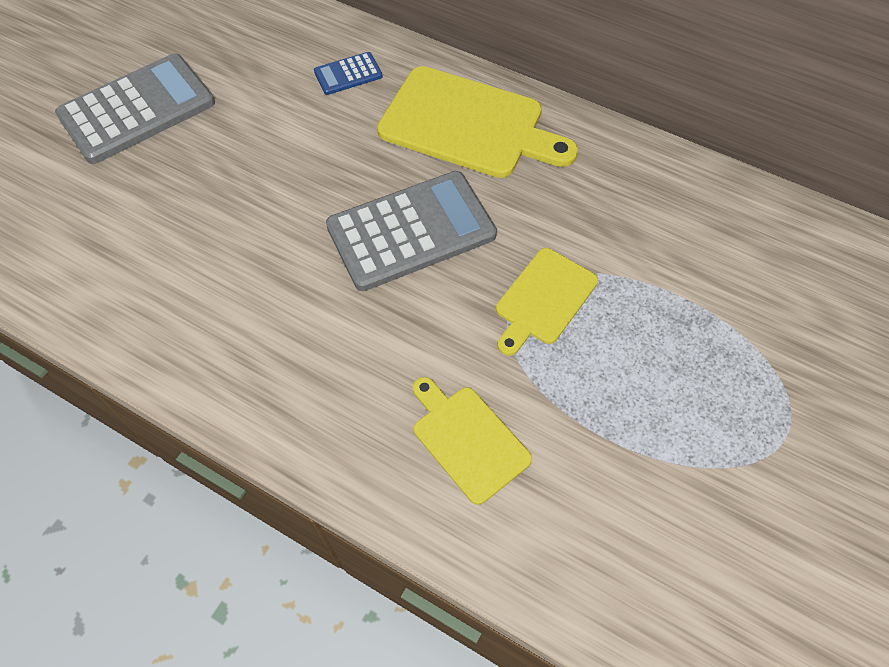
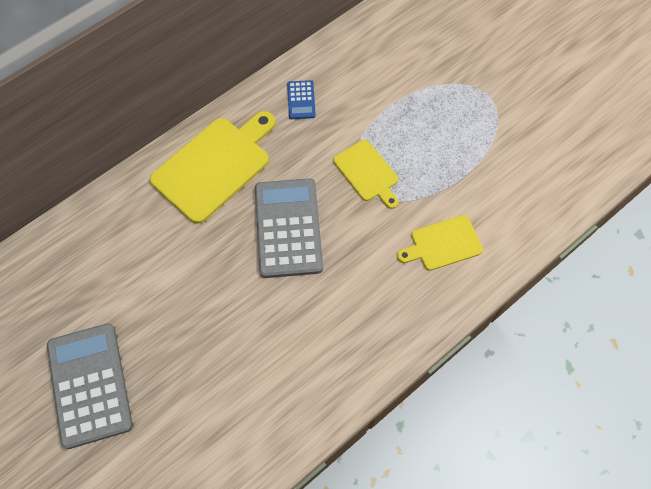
camera: 70 degrees left, 5 degrees up
blue calculator [314,52,383,95] -> blue calculator moved to [287,80,316,119]

